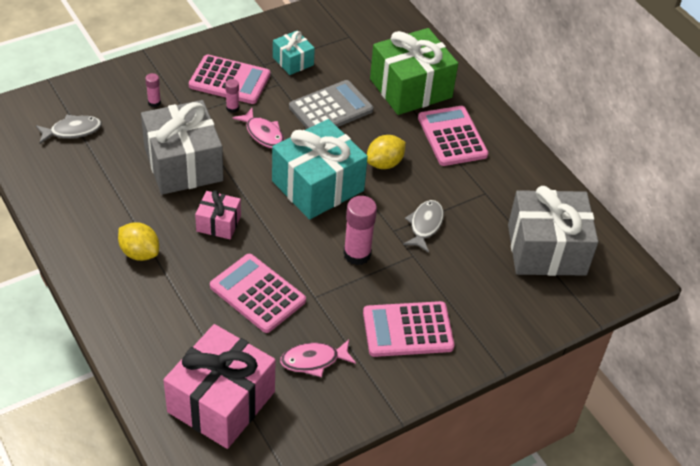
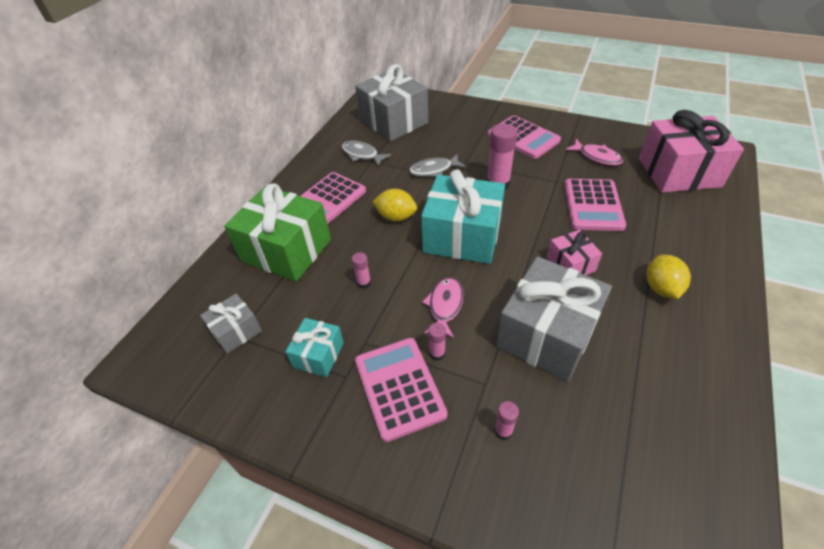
camera: 120 degrees left, 0 degrees up
grey fish [36,114,102,144] -> grey fish moved to [342,141,391,166]
grey calculator [289,80,373,129] -> pink glue stick [352,252,371,288]
none -> grey gift [200,294,262,354]

